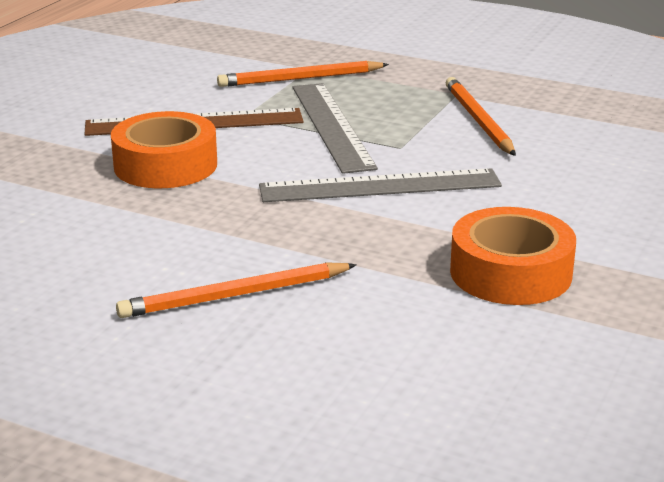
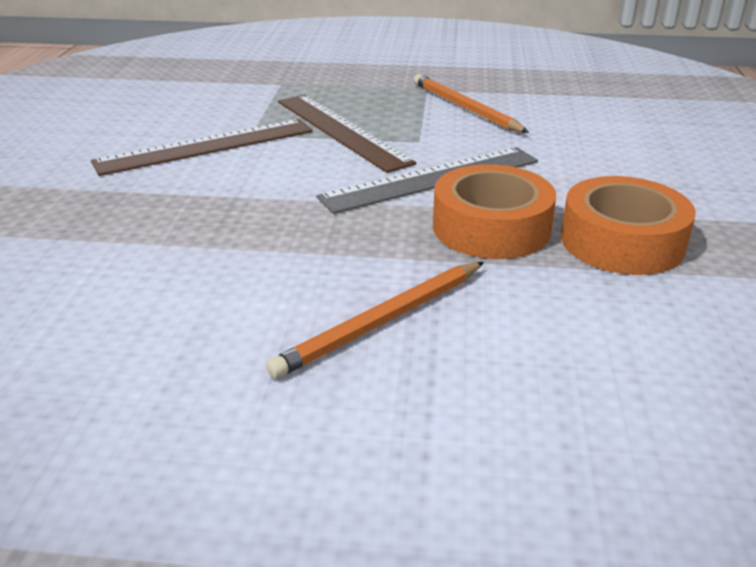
camera: 20 degrees left, 5 degrees up
orange tape [111,111,217,188] -> orange tape moved to [433,164,556,259]
orange pencil [217,61,389,87] -> none
grey ruler [293,83,378,174] -> brown ruler [278,95,416,173]

